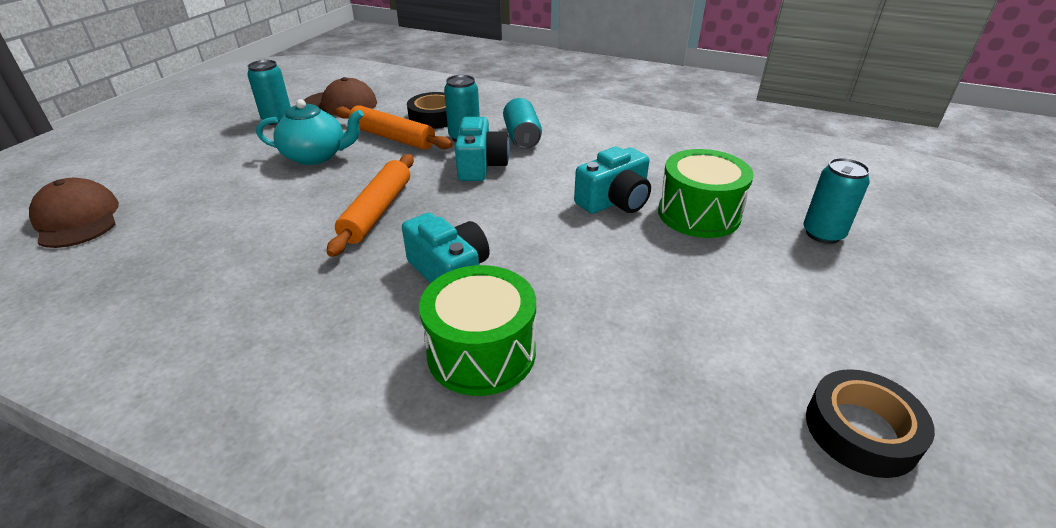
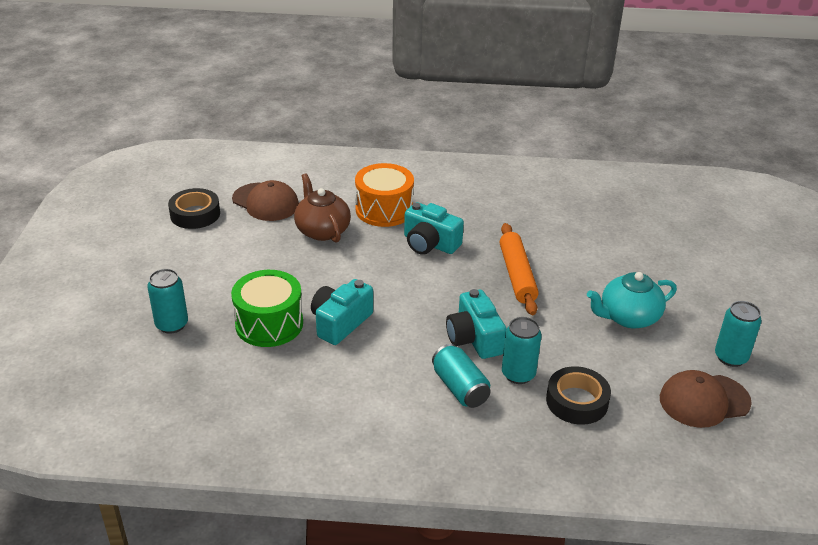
camera: 160 degrees right, 0 degrees up
brown cap [29,178,119,248] -> brown cap moved to [232,180,299,221]
orange rolling pin [335,105,453,150] -> none
green drum [419,265,536,396] -> orange drum [355,163,414,227]
none -> brown teapot [294,173,351,243]

